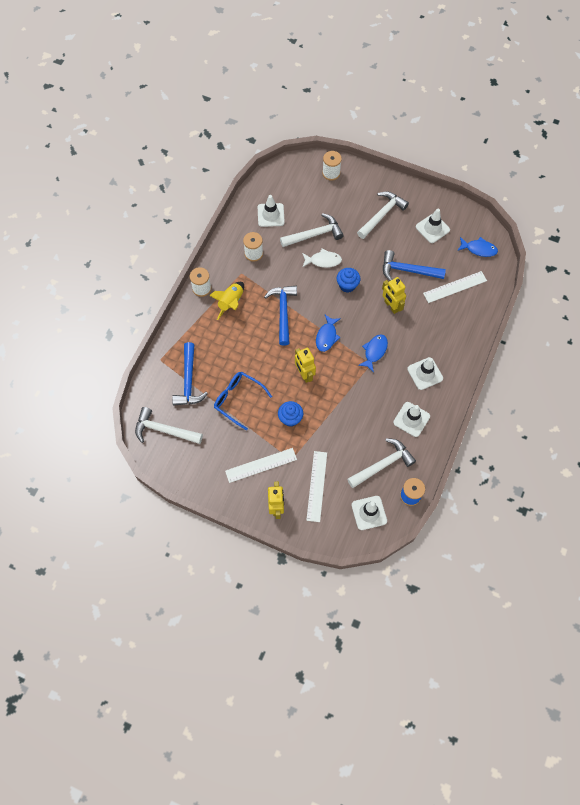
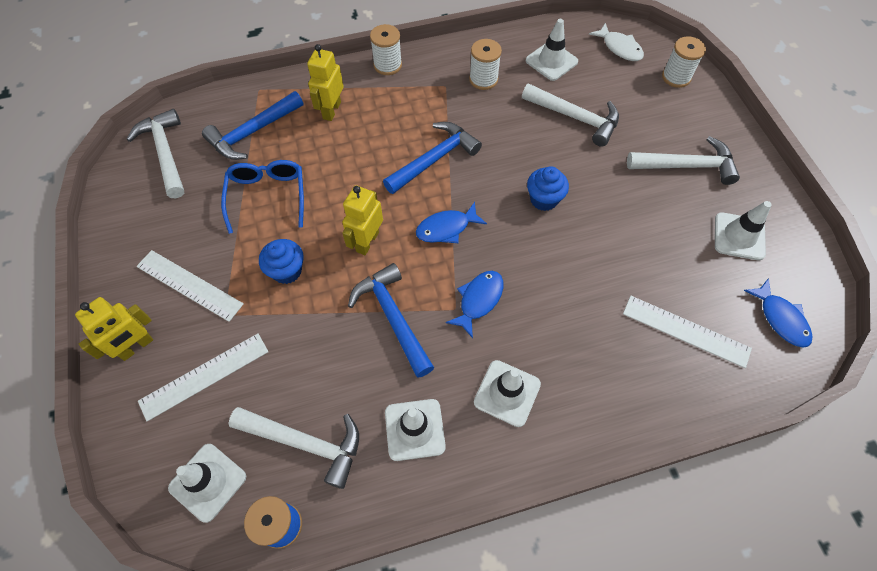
camera: 50 degrees right, 5 degrees down
yellow rocket [209,282,244,320] -> none
white fish [302,249,342,268] -> white fish moved to [589,23,644,61]
blue fish [358,334,388,373] -> blue fish turned 45 degrees counterclockwise [446,271,503,338]
yellow robot [382,277,406,314] -> yellow robot moved to [307,44,344,121]
blue hammer [383,250,446,281] -> blue hammer moved to [348,263,434,378]

